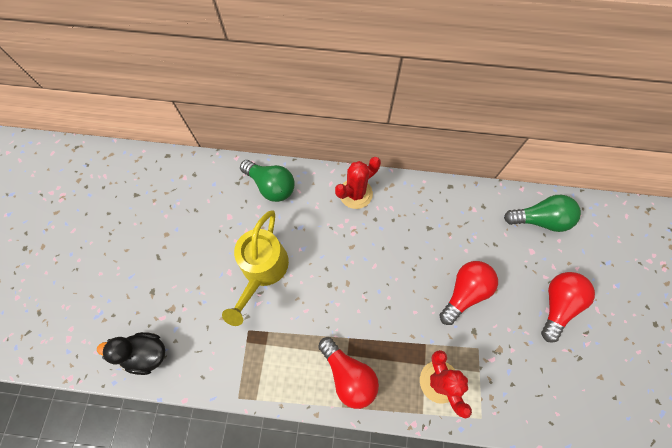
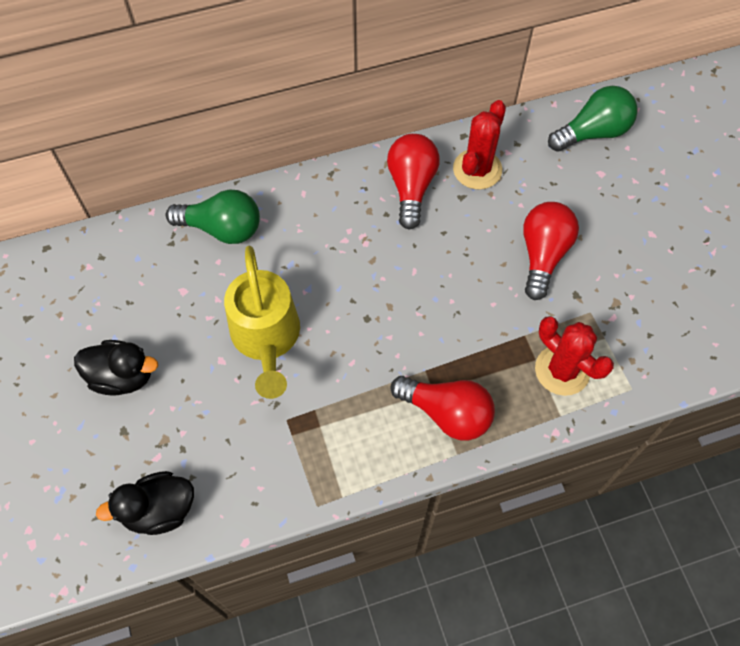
camera: 25 degrees left, 5 degrees down
red cactus [335,157,381,209] -> red cactus moved to [453,100,506,190]
red light bulb [541,272,595,342] -> red light bulb moved to [387,134,440,229]
none -> black duck [74,340,158,396]

